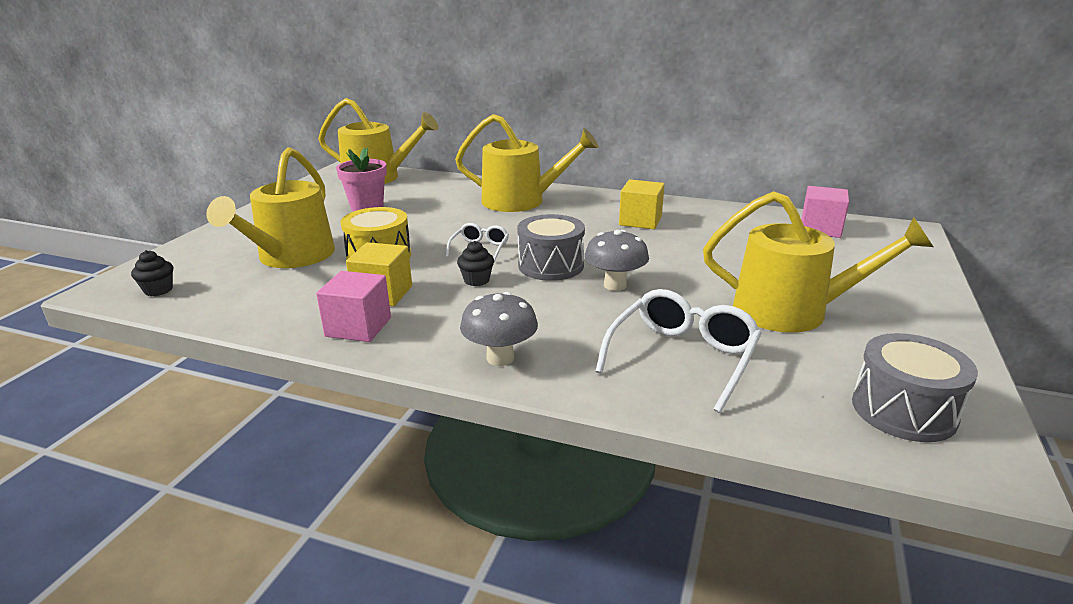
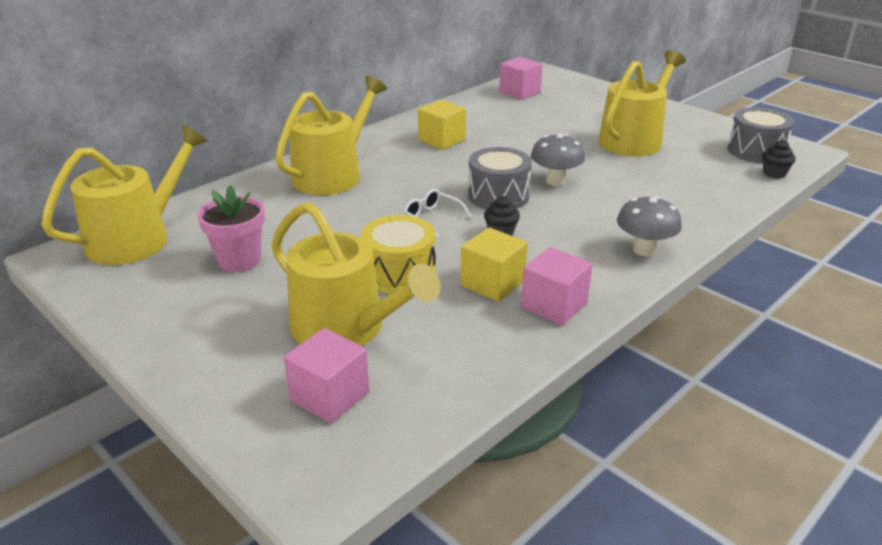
camera: 65 degrees left, 5 degrees up
black cupcake [131,250,173,296] -> black cupcake moved to [762,140,796,178]
white glasses [595,289,762,413] -> none
none -> pink cube [284,328,369,424]

